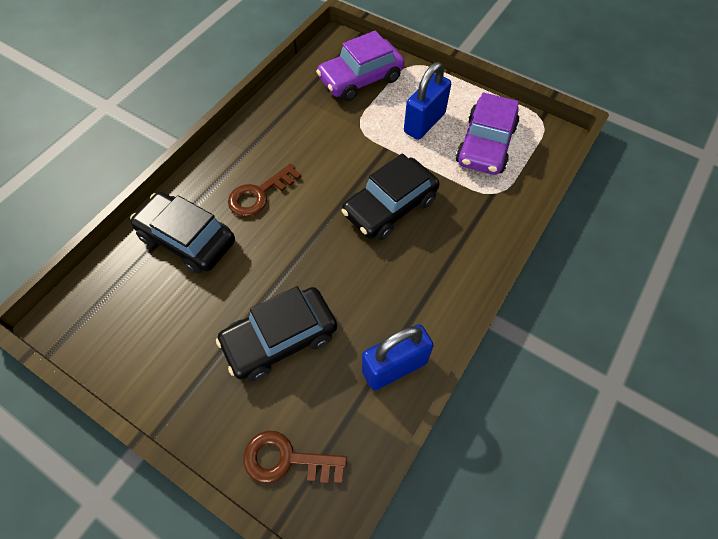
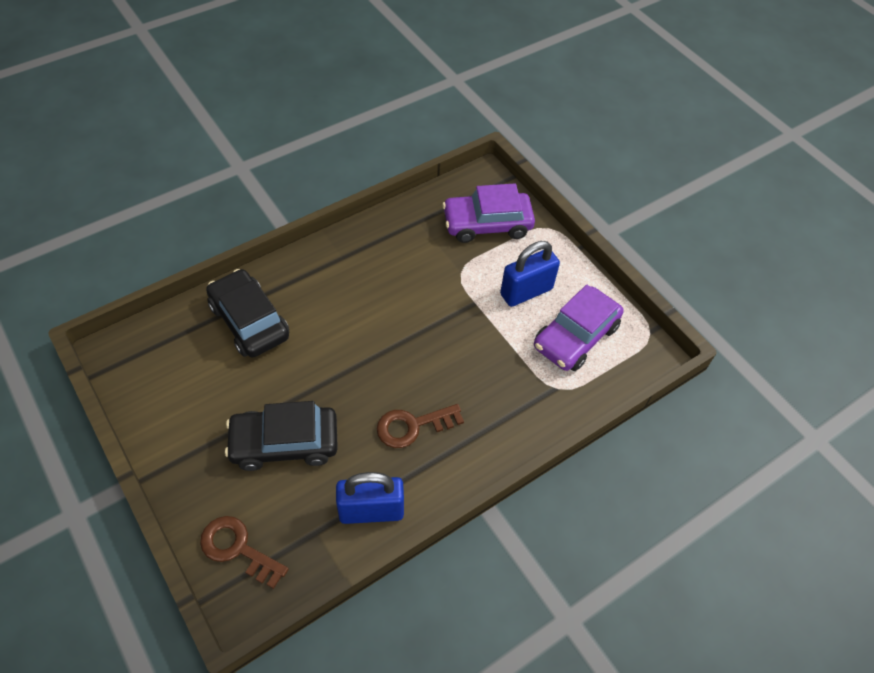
camera: 20 degrees right, 5 degrees down
brown key [228,164,301,217] -> brown key moved to [377,404,464,448]
black car [342,153,440,240] -> none

